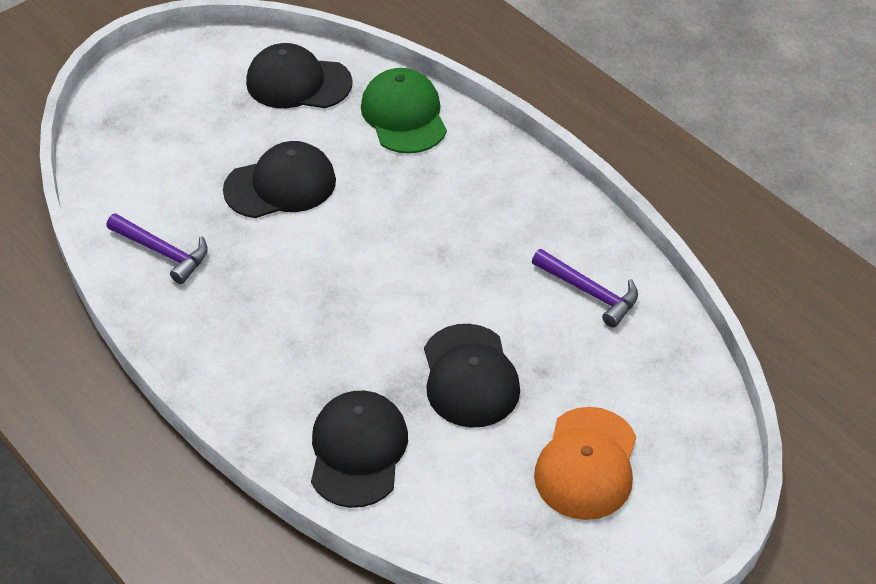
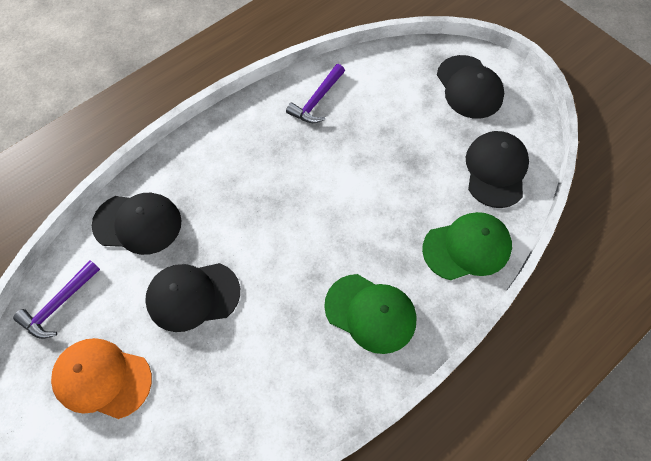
camera: 90 degrees right, 15 degrees up
black cap [223,141,336,218] -> black cap moved to [437,55,504,119]
purple hammer [532,249,638,328] -> purple hammer moved to [13,260,100,339]
none -> green cap [324,274,417,354]

